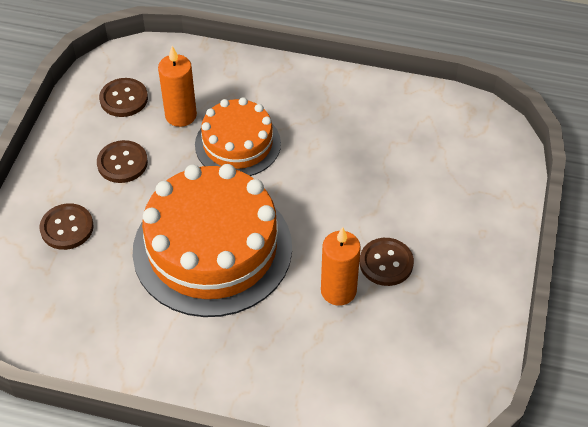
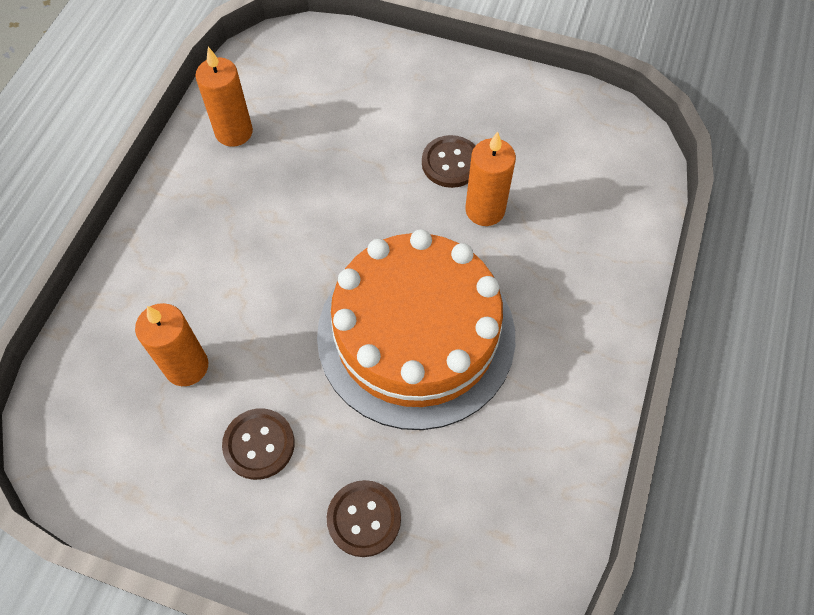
camera: 85 degrees left, 10 degrees up
brown button [99,78,148,117] -> none
orange cake [195,97,281,176] -> none
none -> orange candle [196,47,253,147]

